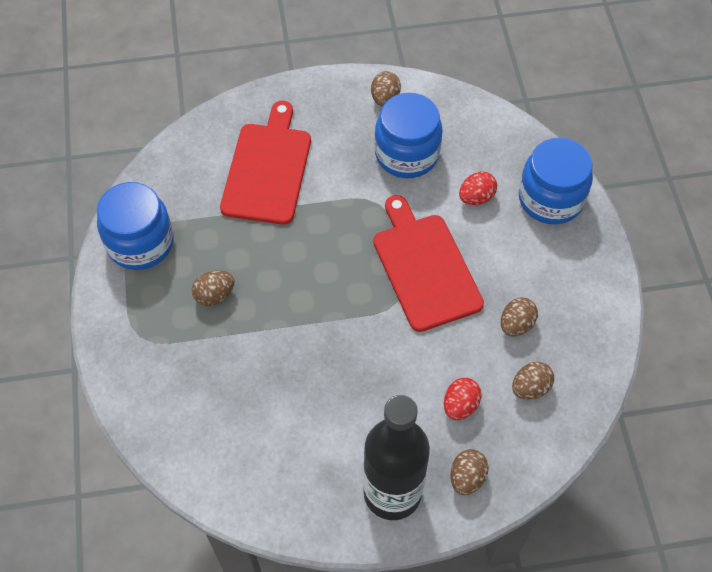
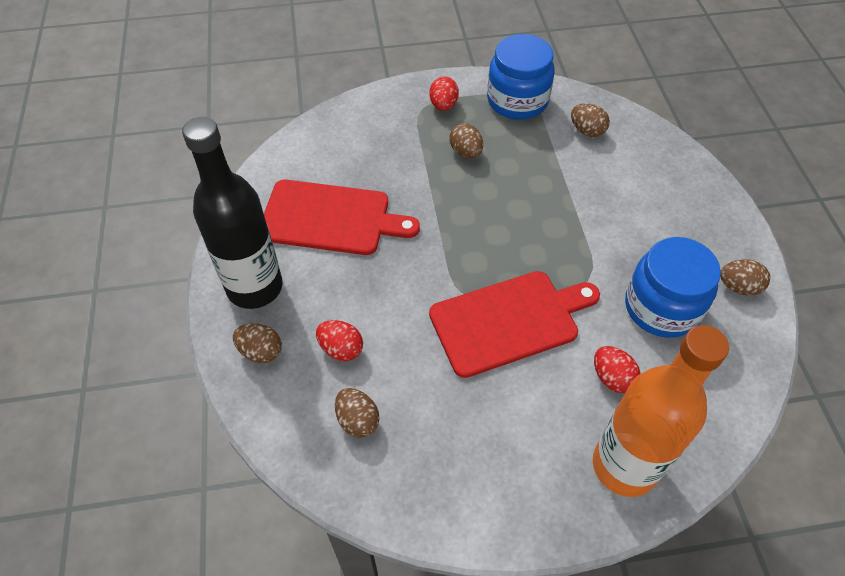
camera: 90 degrees right, 5 degrees down
red cutting board [220,101,311,225] -> red cutting board moved to [264,180,420,255]
brown egg [501,297,538,336] -> brown egg moved to [571,103,610,137]
blue jar [519,137,593,224] -> orange bottle [593,325,729,497]
none -> red egg [429,76,459,111]

